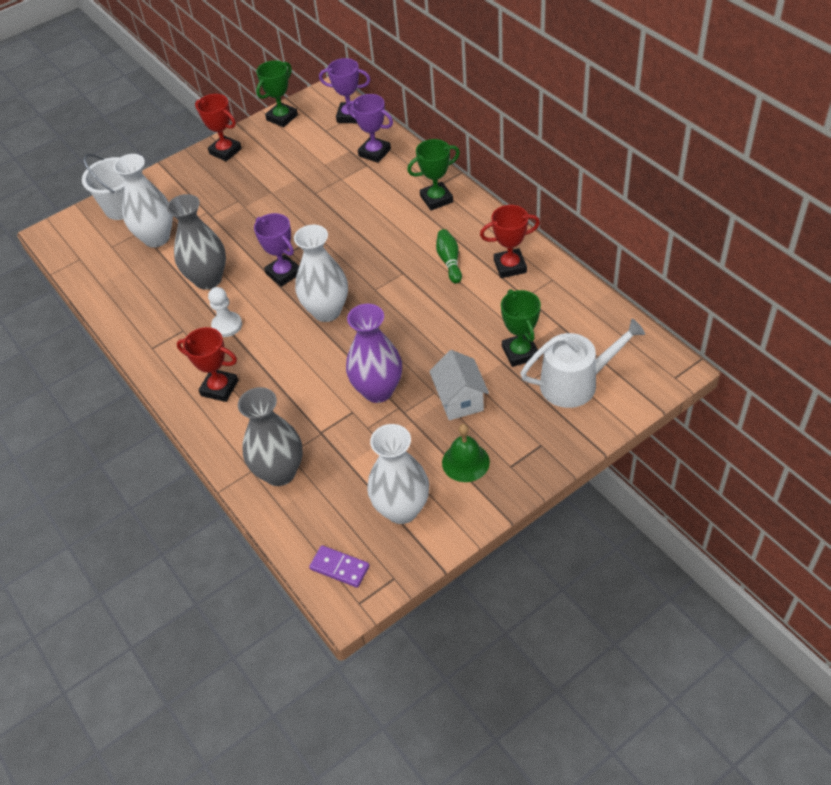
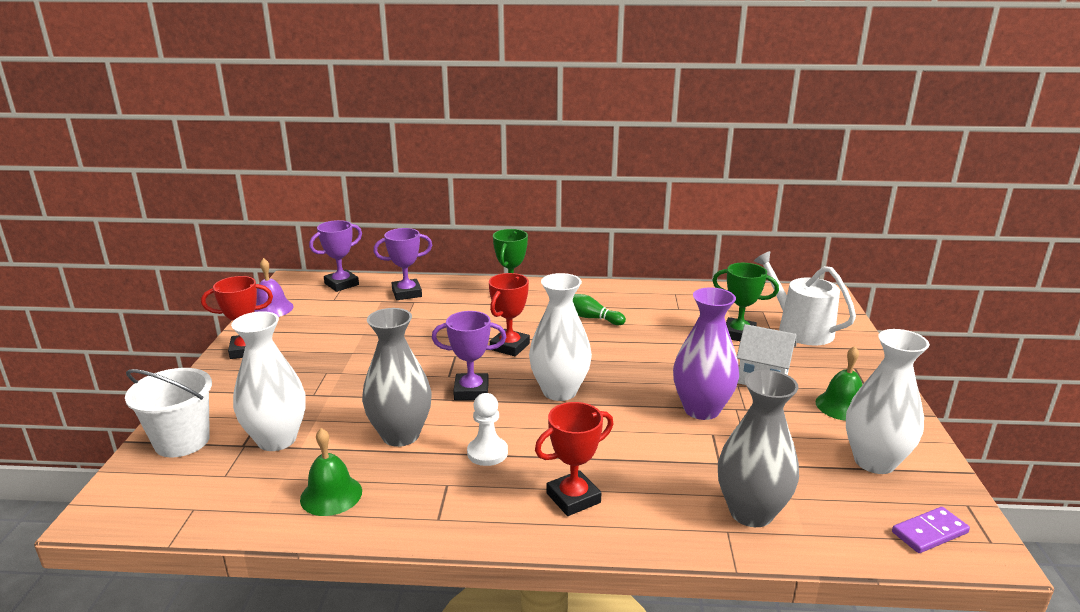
camera: 55 degrees left, 25 degrees down
green trophy [256,60,298,127] -> purple bell [254,258,294,317]
red trophy [480,205,540,278] -> red trophy moved to [489,273,530,356]
white watering can [520,319,645,408] -> white watering can turned 60 degrees counterclockwise [754,251,856,345]
none -> green bell [300,428,362,516]

